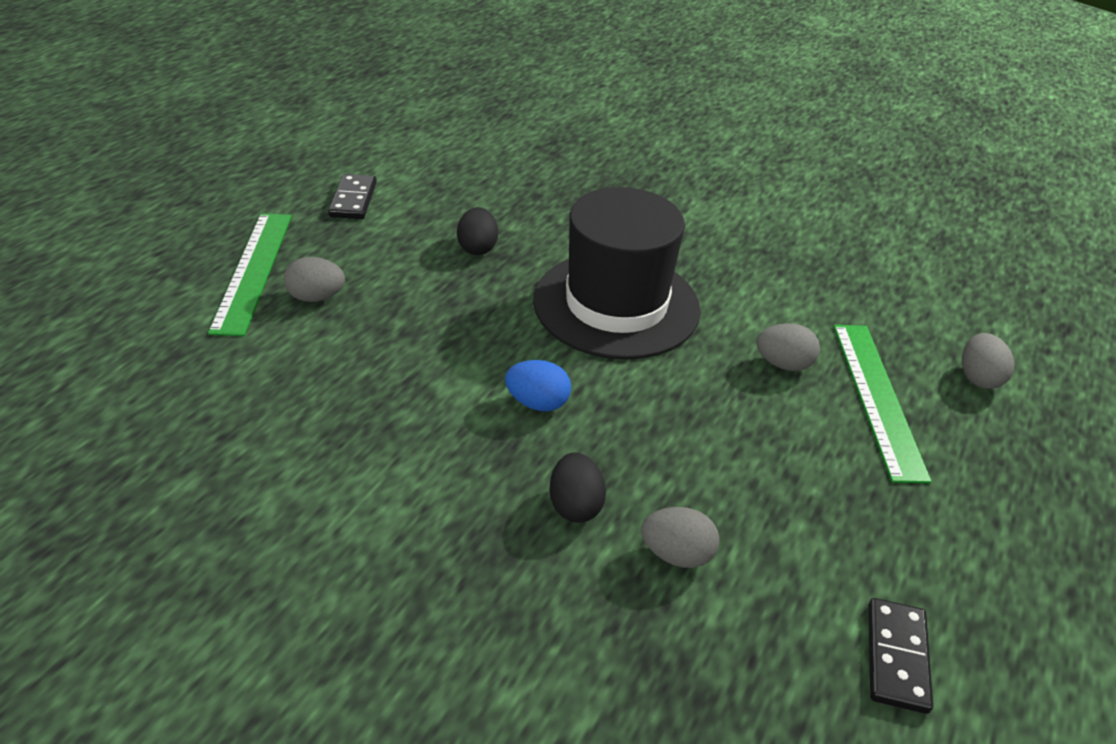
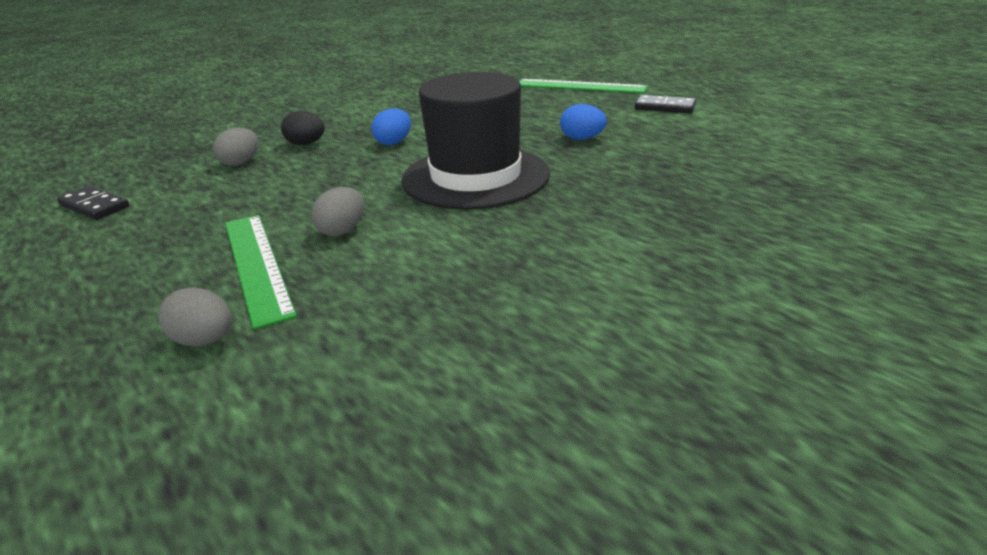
camera: 115 degrees right, 10 degrees down
grey egg [284,257,345,302] -> none
black egg [457,207,498,255] -> blue egg [560,104,607,140]
green ruler [833,325,932,483] -> green ruler turned 45 degrees clockwise [225,215,297,329]

